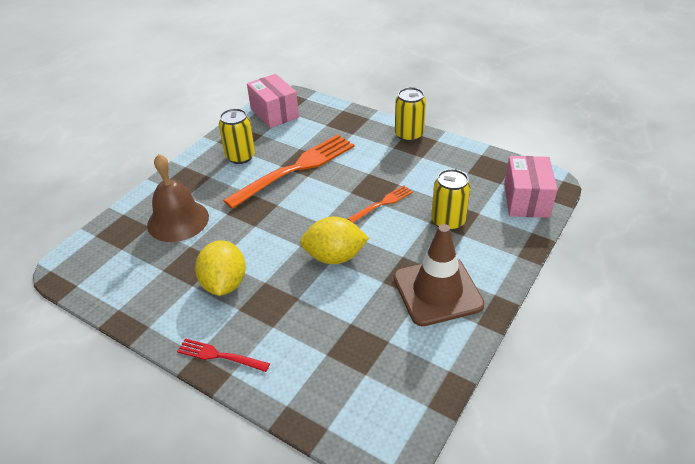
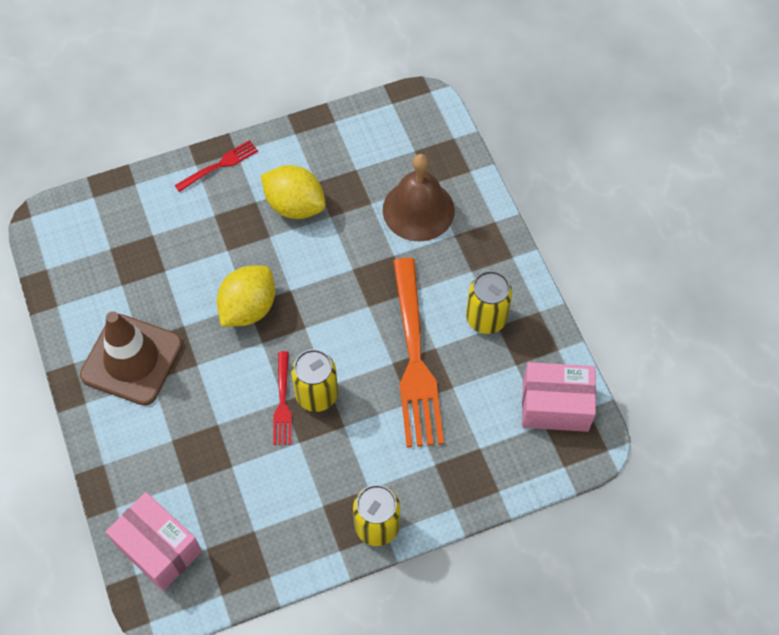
camera: 125 degrees right, 20 degrees up
orange fork [348,186,413,223] -> red fork [273,351,292,445]
yellow can [431,169,471,231] -> yellow can moved to [291,349,338,412]

